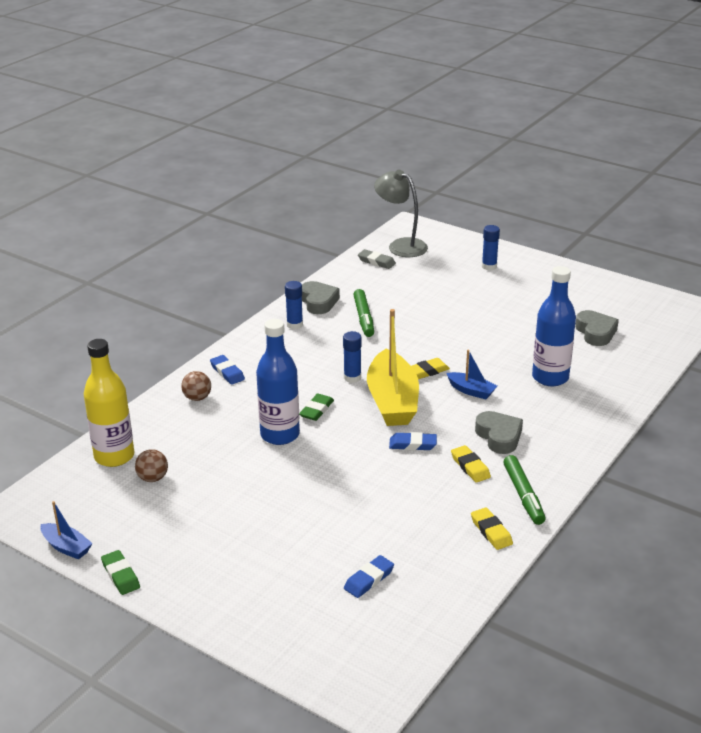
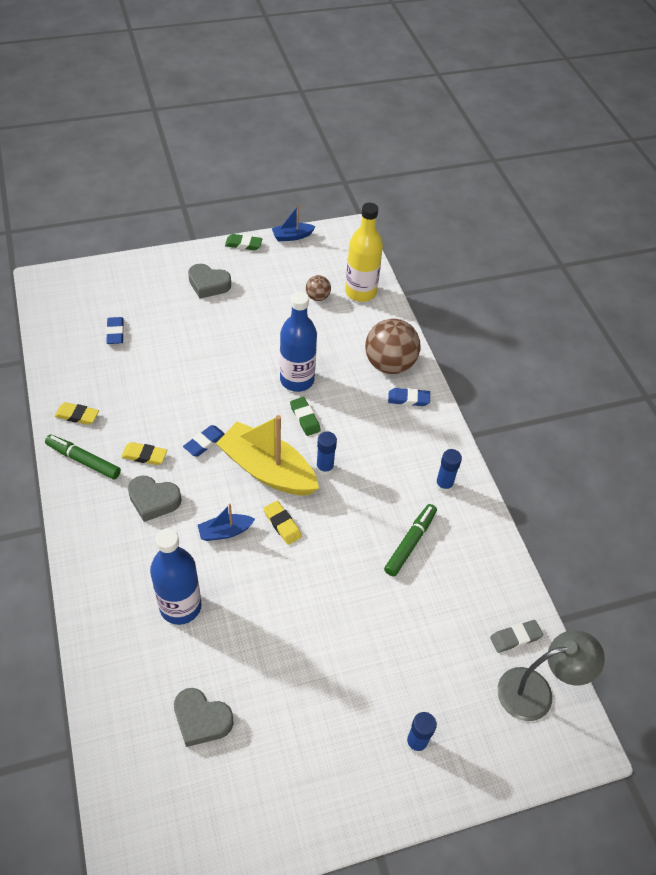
camera: 125 degrees right, 20 degrees up
brown ball [181,371,211,401] -> brown ball [365,319,420,374], size x2.02
grey heart [302,281,340,314] -> grey heart moved to [188,264,231,299]
green marker [353,289,374,337] -> green marker turned 90 degrees clockwise [384,504,437,577]
yellow eraser [411,358,450,379] -> yellow eraser turned 45 degrees counterclockwise [264,501,302,545]

